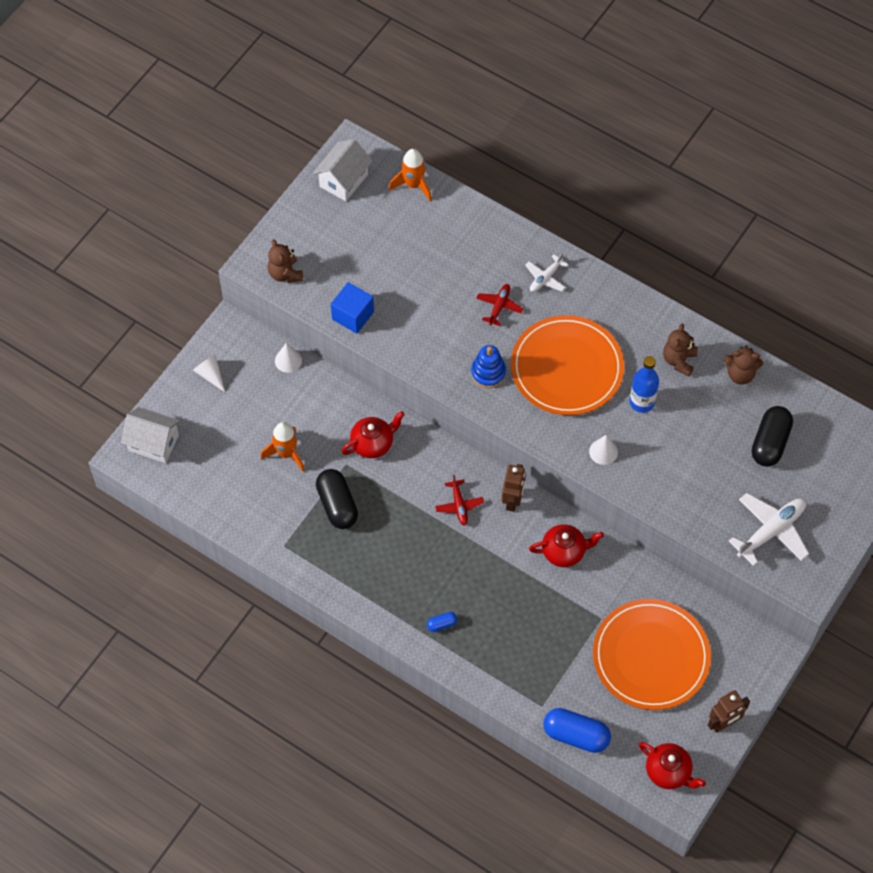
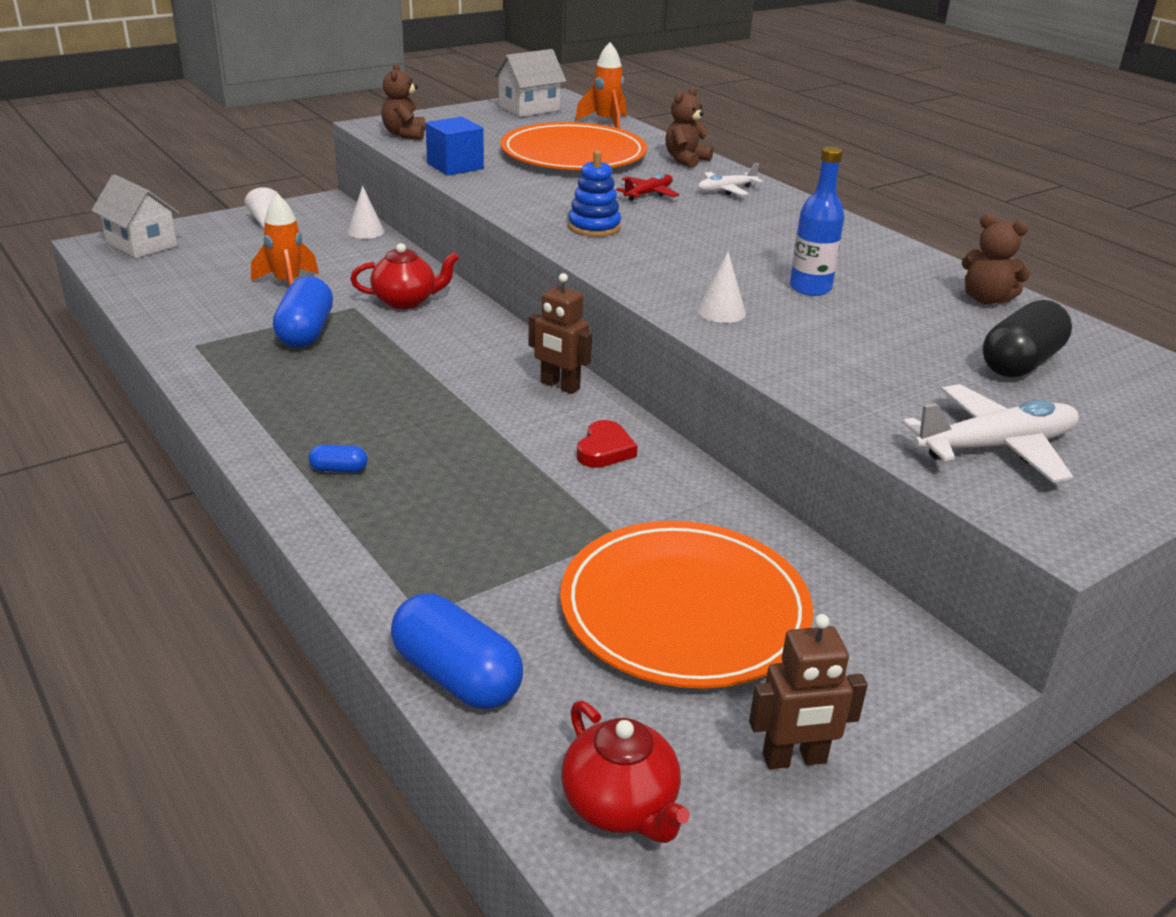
camera: 20 degrees right, 30 degrees down
black capsule [316,469,358,529] -> blue capsule [273,276,333,348]
red plane [435,475,484,526] -> none
brown robot [502,464,526,512] -> brown robot turned 90 degrees clockwise [529,273,592,394]
orange plate [511,315,624,415] -> orange plate moved to [500,122,647,170]
red teapot [529,524,604,567] -> red heart [577,420,637,468]
brown teddy bear [663,324,697,377] -> brown teddy bear moved to [665,87,713,168]

